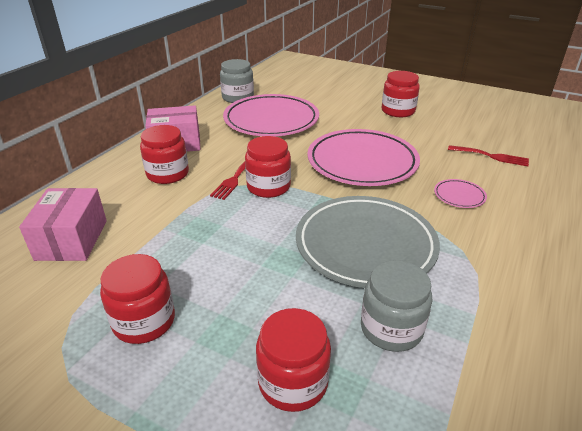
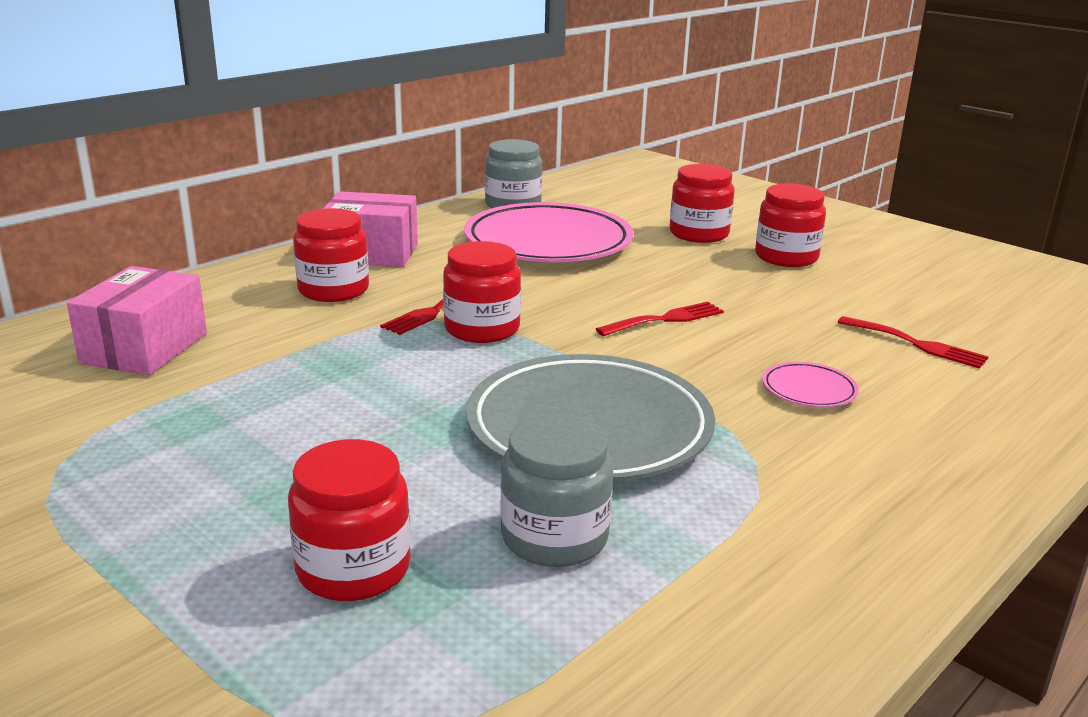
camera: 15 degrees right, 10 degrees down
red jar [100,254,175,344] -> red jar moved to [670,164,735,243]
pink plate [307,129,420,186] -> red fork [596,302,724,336]

